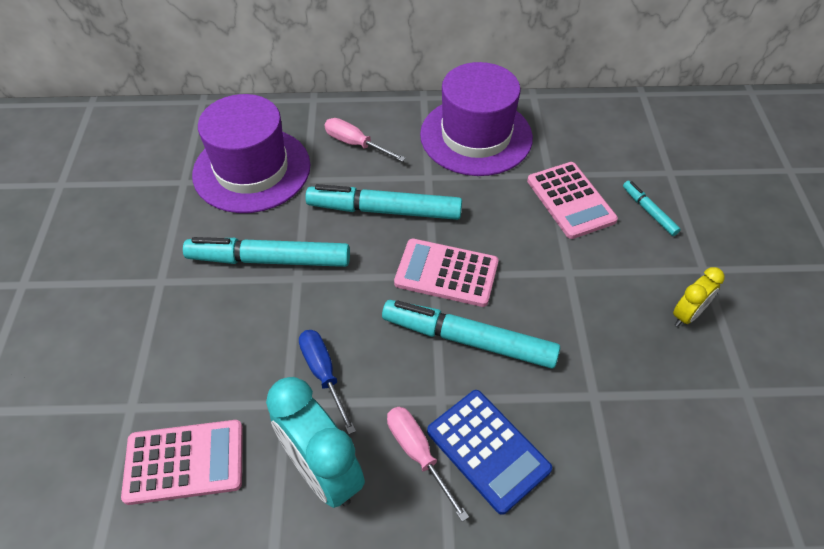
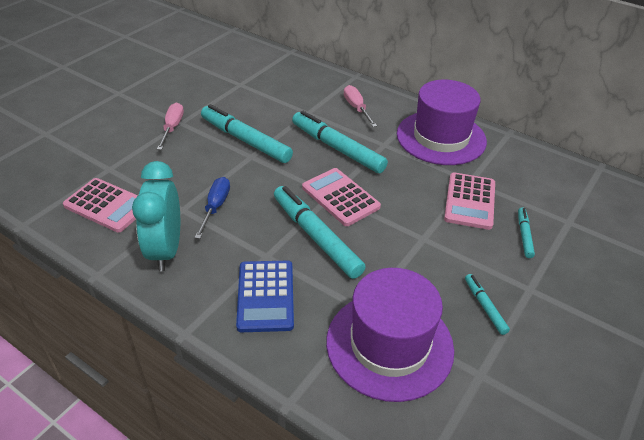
camera: 35 degrees right, 10 degrees down
purple hat [192,94,311,213] -> purple hat moved to [326,268,454,402]
pink screwdriver [387,407,469,522] -> pink screwdriver moved to [157,103,184,150]
yellow clock [673,267,725,326] -> turquoise marker [465,274,510,335]

